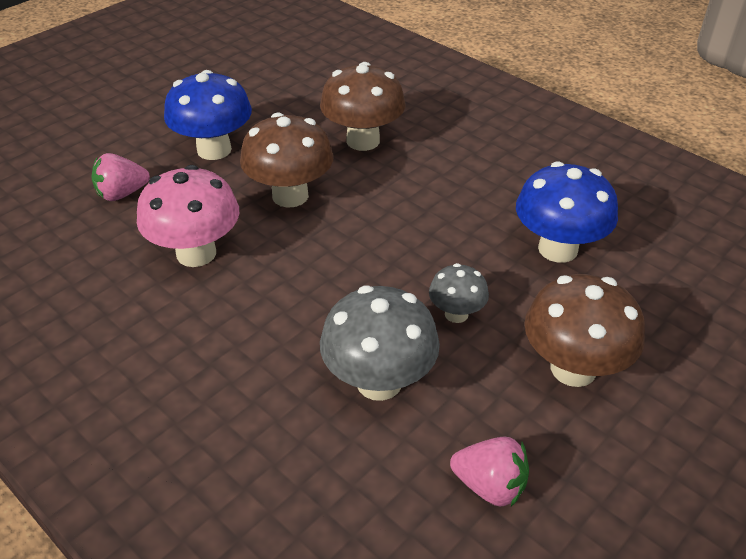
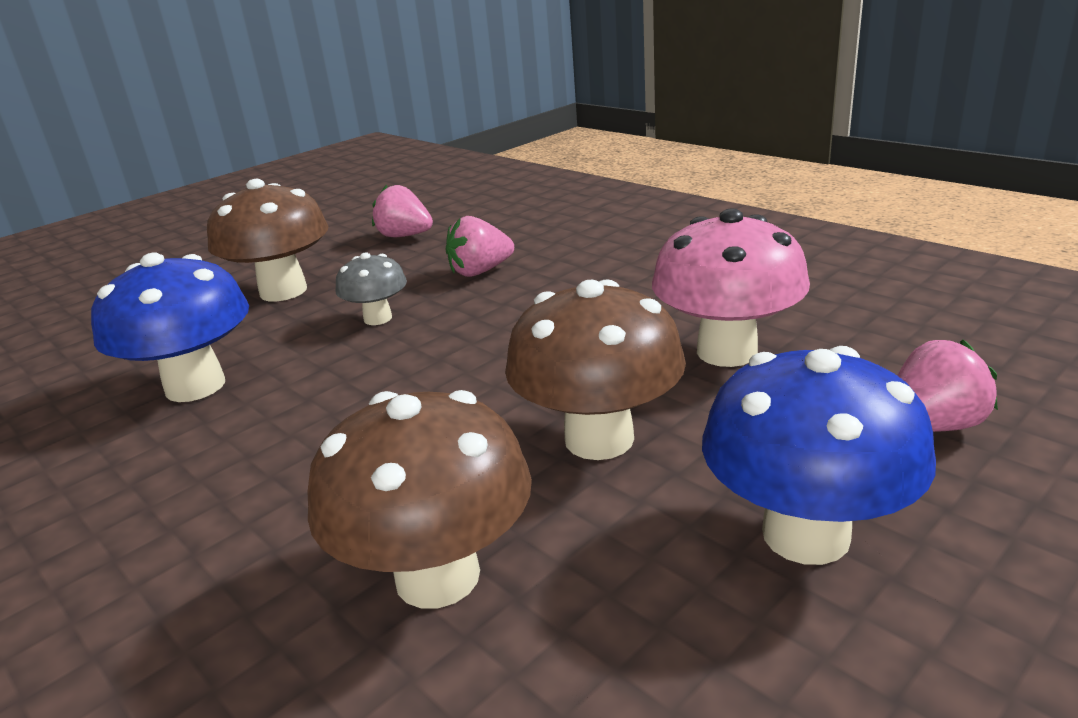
camera: 175 degrees left, 15 degrees down
grey mushroom [320,285,440,401] -> pink strawberry [446,216,514,277]

